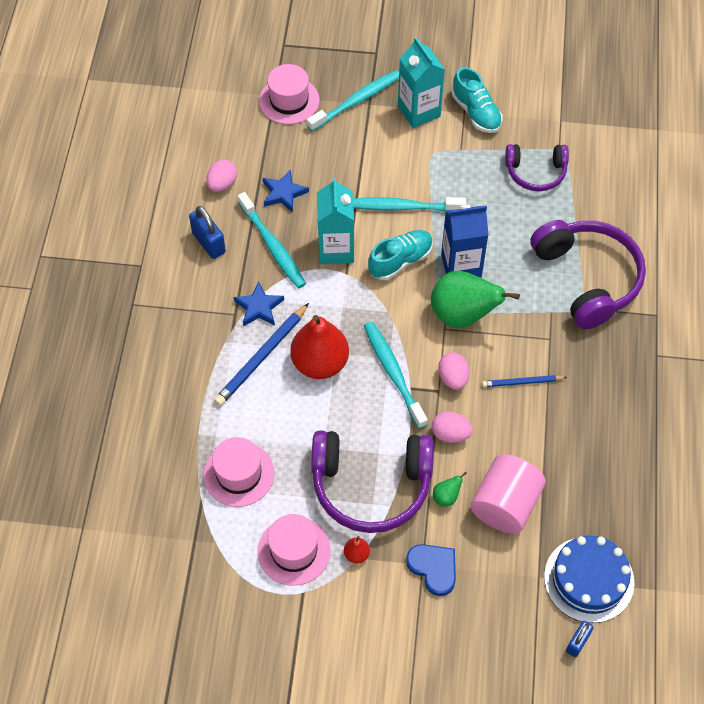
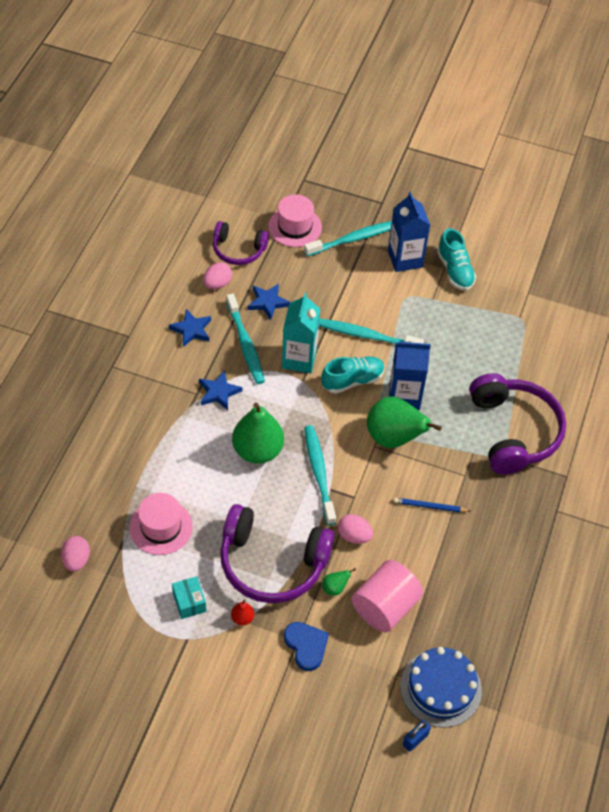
camera: 10 degrees right, 5 degrees down
blue padlock [189,206,226,259] -> blue star [169,309,211,347]
blue pencil [214,303,309,406] -> none
pink hat [258,514,331,586] -> turquoise box [172,576,206,619]
red pear [290,315,349,379] -> green pear [232,403,284,464]
turquoise carton [398,37,445,128] -> blue carton [388,192,430,272]
pink egg [438,352,469,390] -> pink egg moved to [61,536,90,572]
purple headphones [505,144,569,191] -> purple headphones moved to [213,221,269,265]

